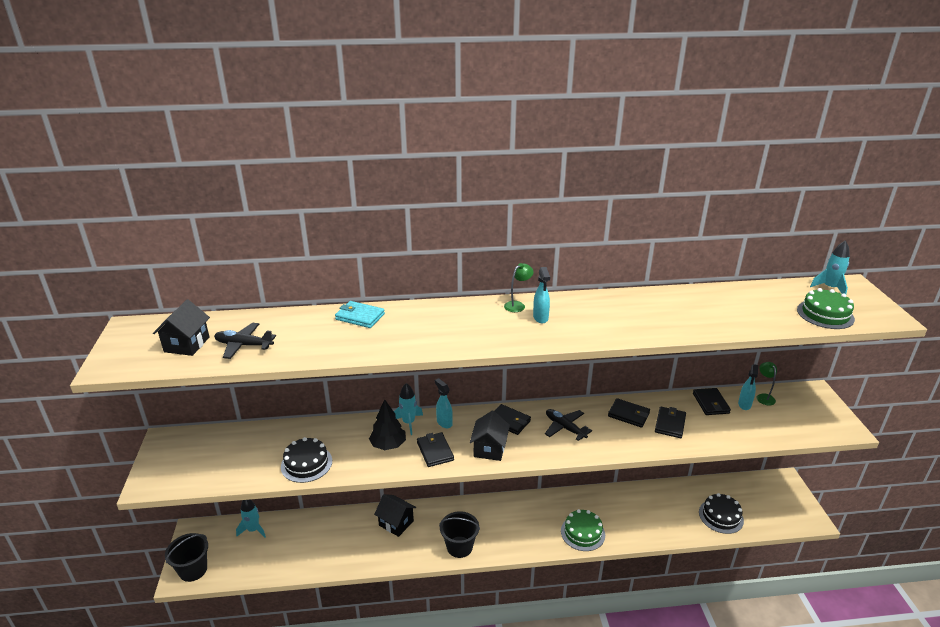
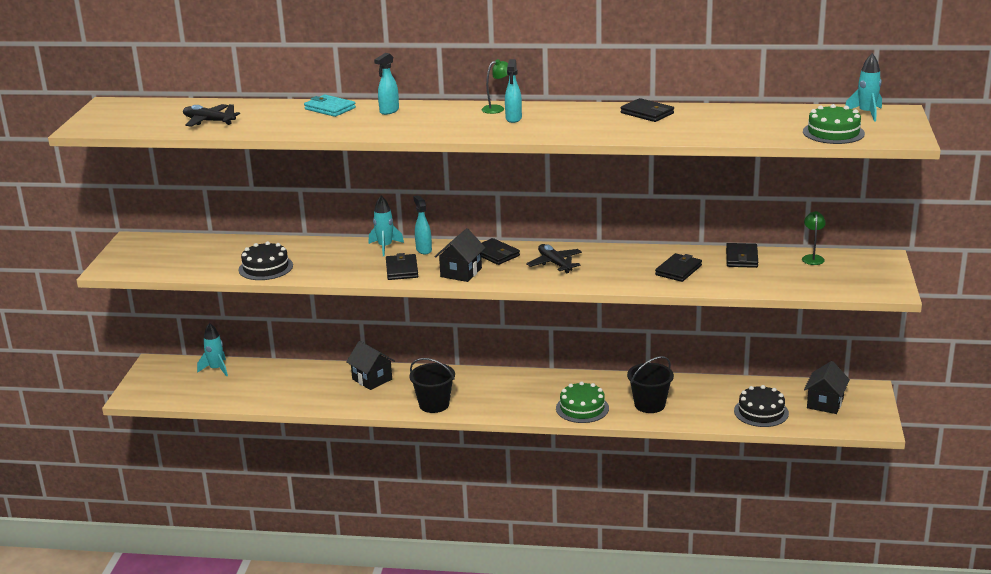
camera: 15 degrees right, 5 degrees down
black house [153,299,210,356] -> black house moved to [804,361,850,414]
black bucket [165,533,208,582] -> black bucket moved to [627,356,674,413]
black tree [369,399,406,450] -> none
black wallet [608,398,650,428] -> black wallet moved to [621,98,674,122]
turquoise spray bottle [738,364,758,410] -> turquoise spray bottle moved to [374,53,399,115]

